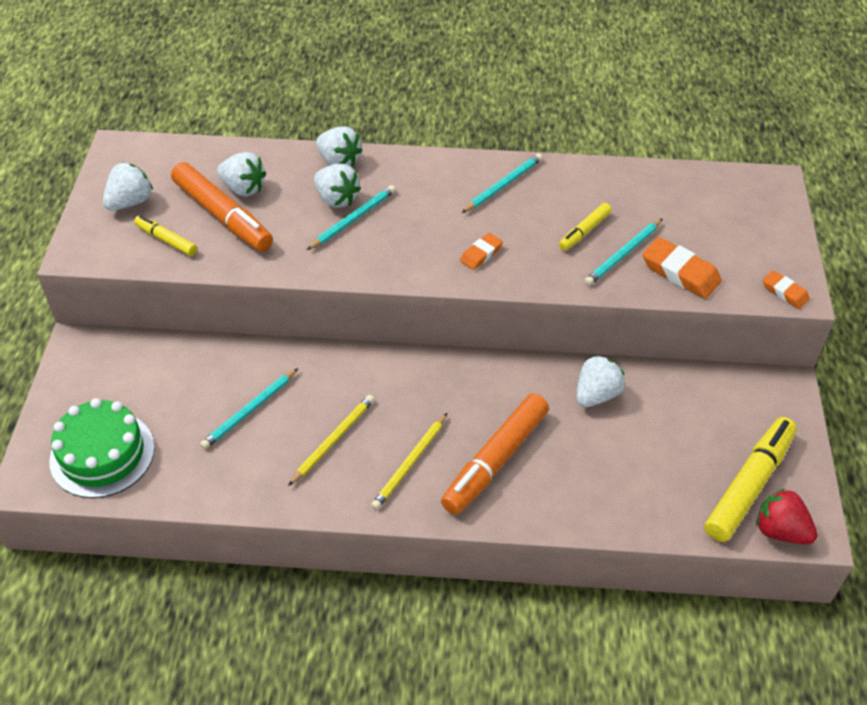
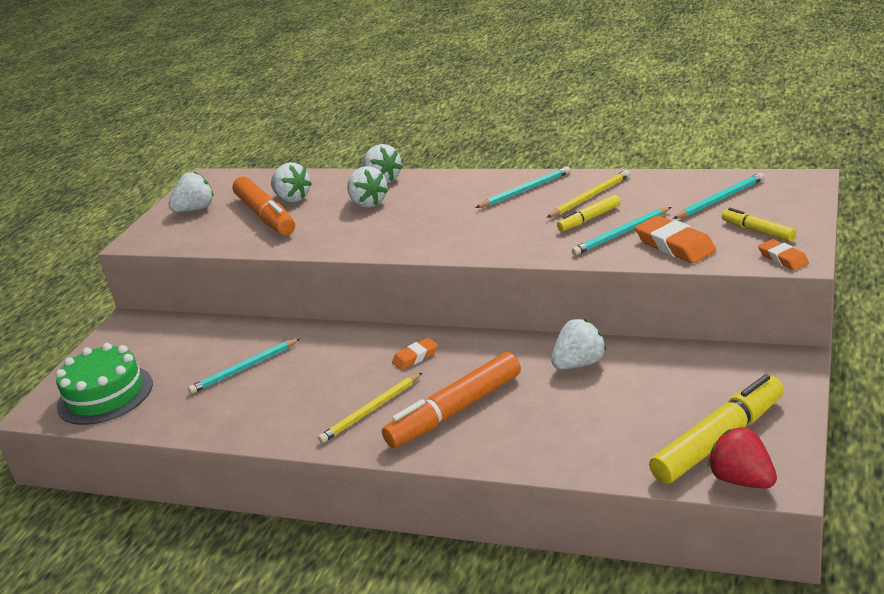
camera: 20 degrees right, 20 degrees down
yellow marker [134,215,197,256] -> yellow marker moved to [722,208,796,242]
yellow pencil [288,395,374,486] -> yellow pencil moved to [546,170,630,218]
turquoise pencil [307,185,396,250] -> turquoise pencil moved to [673,173,764,219]
orange eraser [460,233,503,270] -> orange eraser moved to [392,338,438,370]

